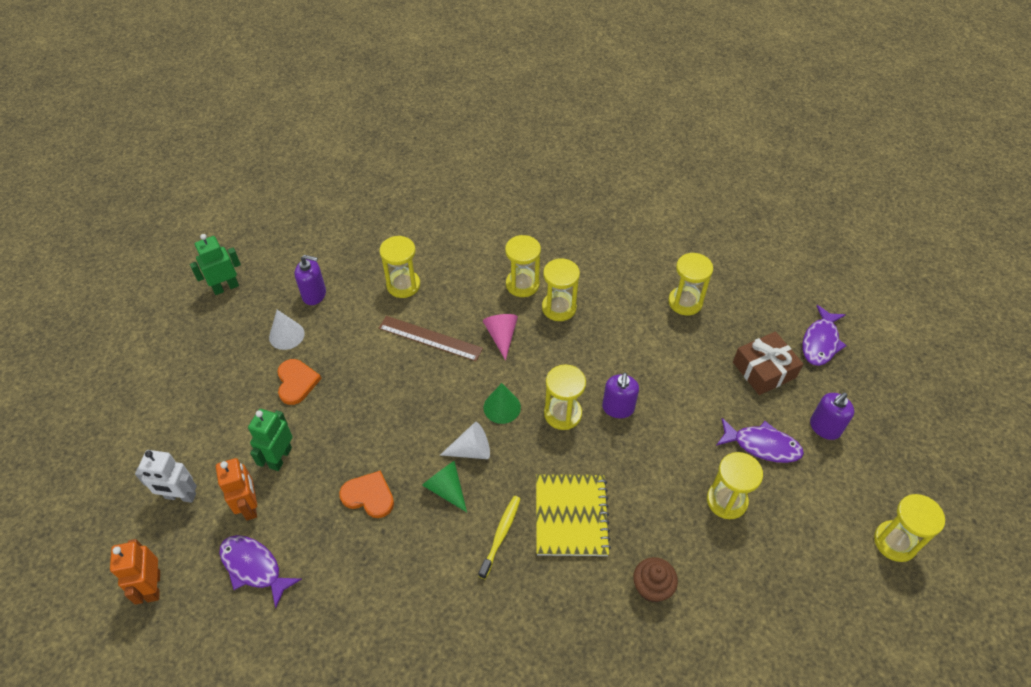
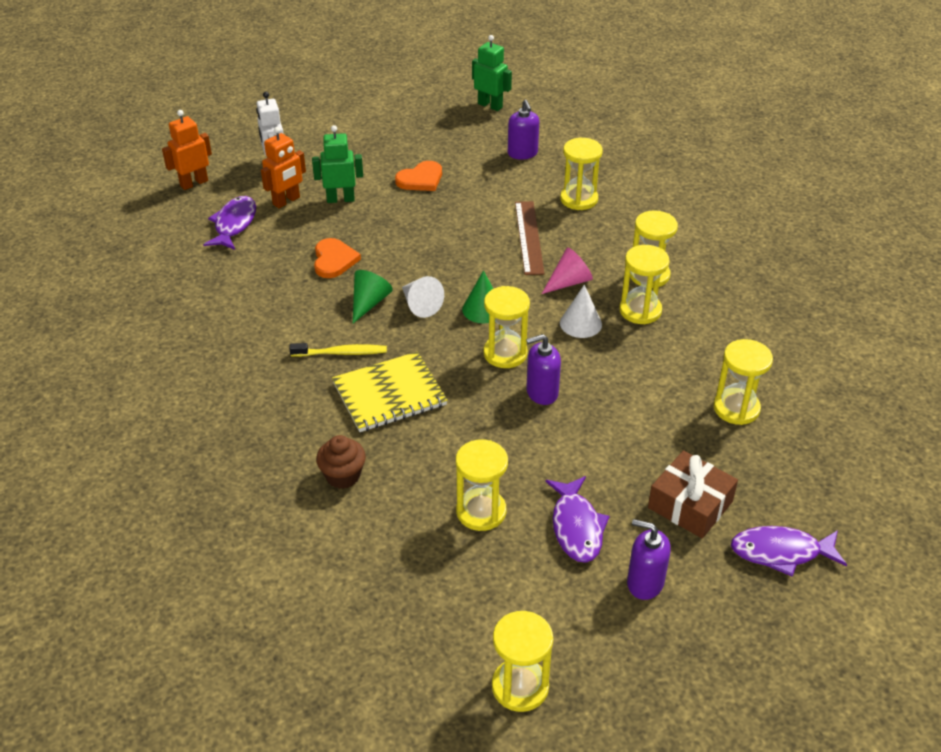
camera: 65 degrees right, 10 degrees down
white cone [269,310,305,350] -> white cone moved to [560,285,602,338]

